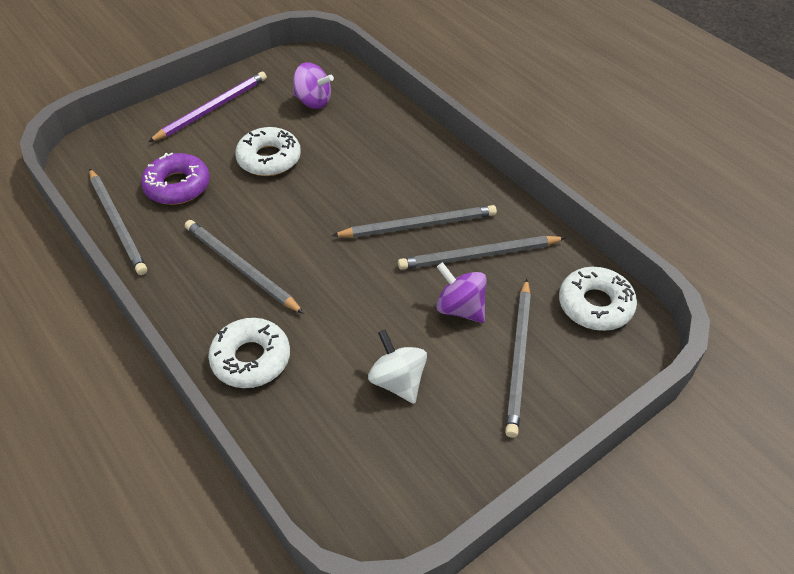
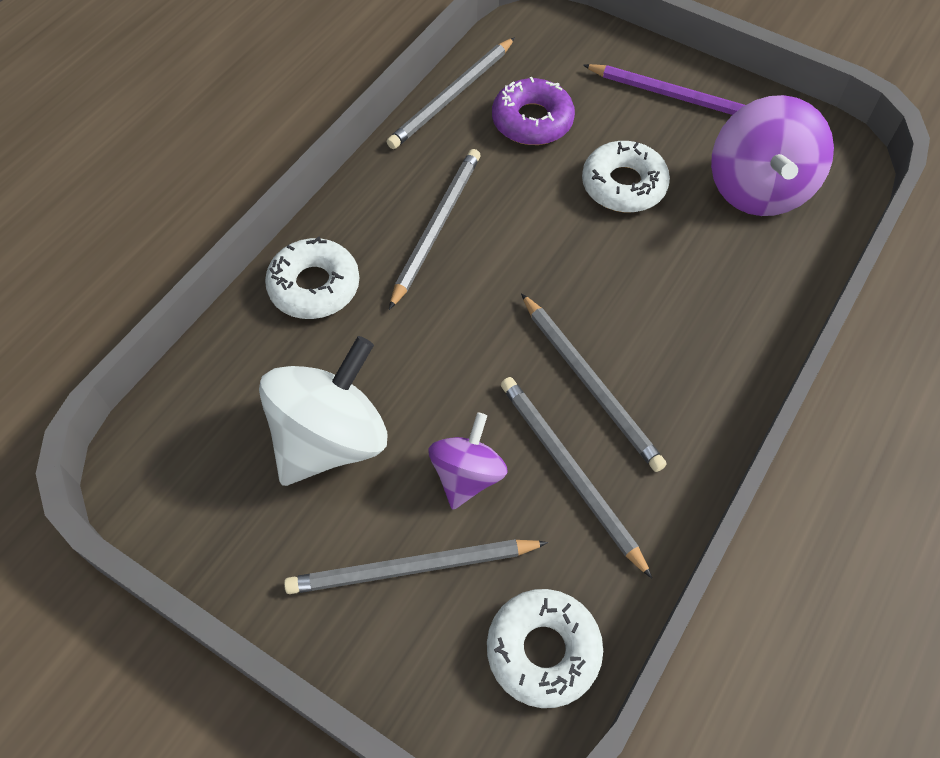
camera: 70 degrees right, 10 degrees up
purple spinning top [293,62,334,109] -> purple spinning top [711,95,834,216], size x1.71
white spinning top [368,329,427,404] -> white spinning top [259,336,387,486], size x1.71

